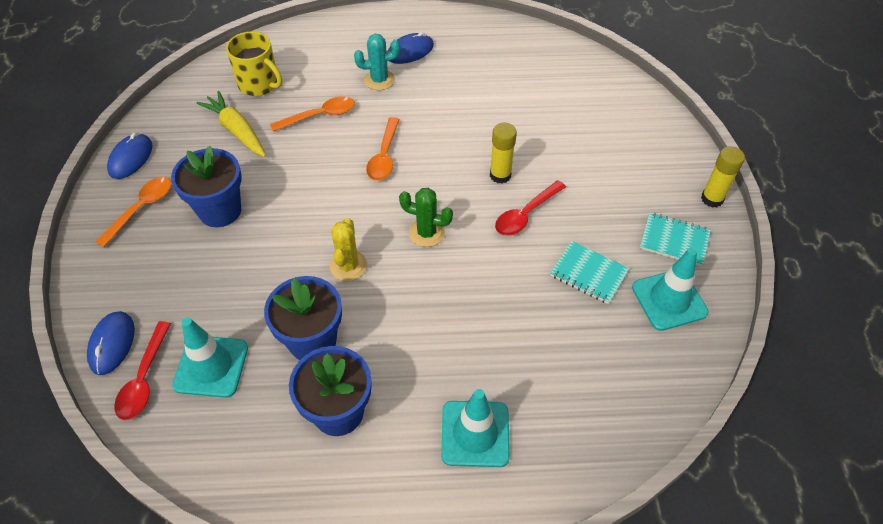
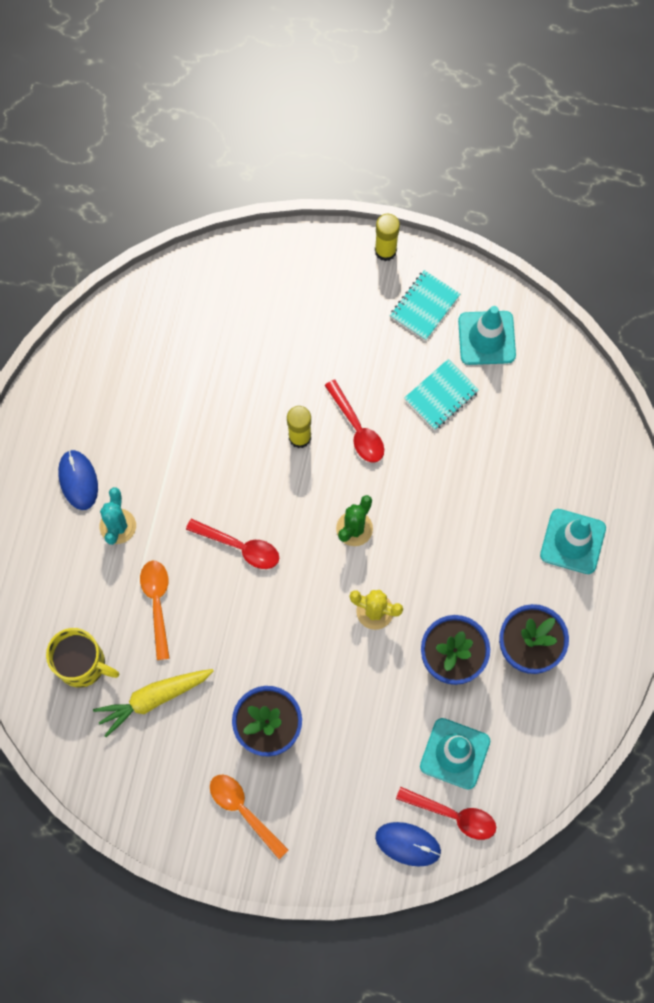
camera: 75 degrees left, 20 degrees up
blue mouse [107,133,152,179] -> none
yellow mug [226,31,282,96] -> yellow mug turned 60 degrees clockwise [46,628,119,688]
orange spoon [366,117,400,181] -> red spoon [186,519,279,569]

